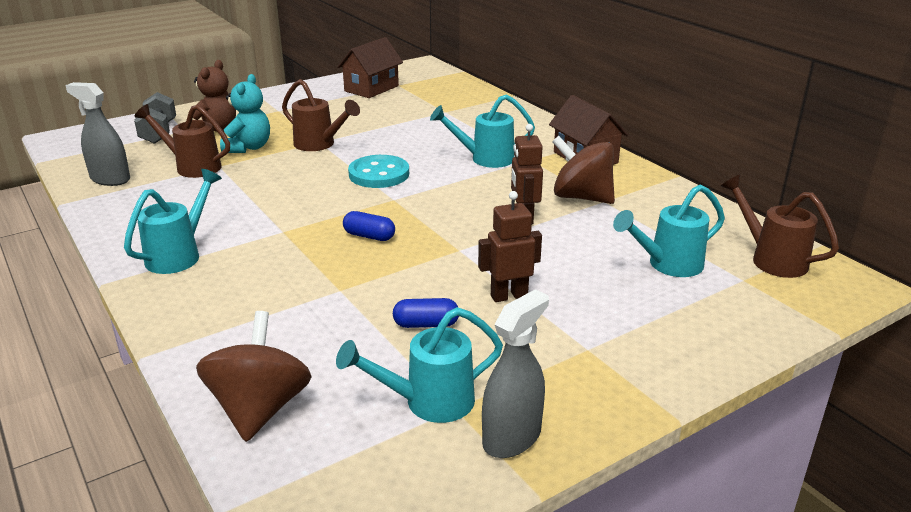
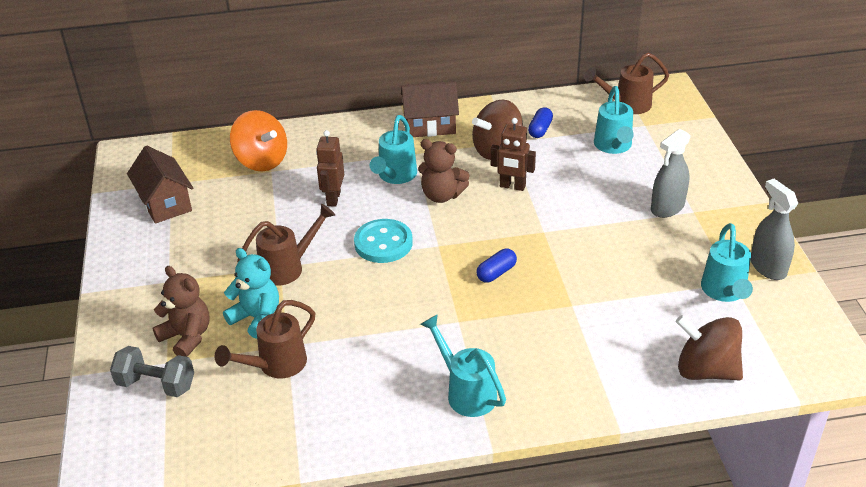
camera: 65 degrees left, 10 degrees up
grey spray bottle [65,82,130,186] -> grey spray bottle moved to [651,129,691,218]
blue capsule [393,298,459,328] -> blue capsule moved to [528,107,553,138]
brown robot [478,191,542,302] -> brown robot moved to [316,130,344,207]
none -> orange spinning top [230,110,287,171]
none -> brown teddy bear [418,139,470,203]

